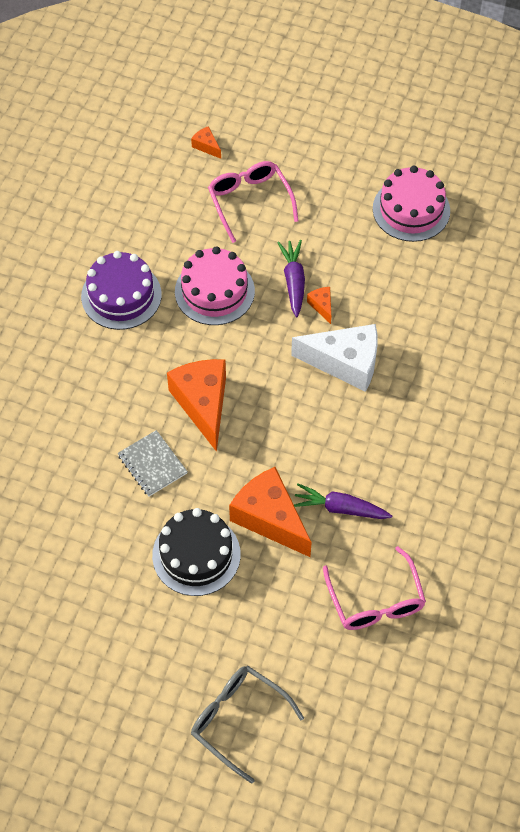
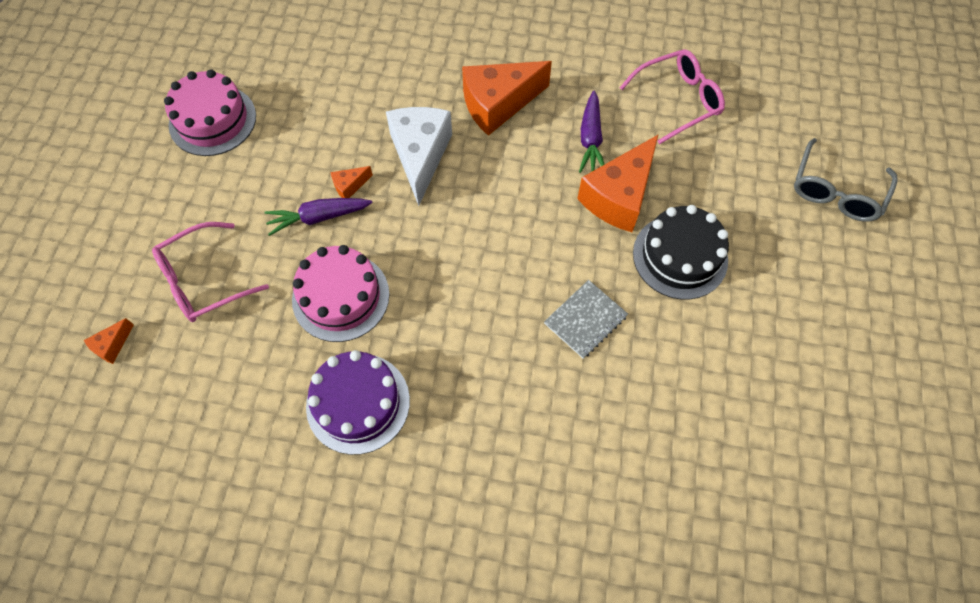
camera: 100 degrees left, 5 degrees up
orange cheese [167,359,226,452] -> orange cheese moved to [462,61,552,136]

